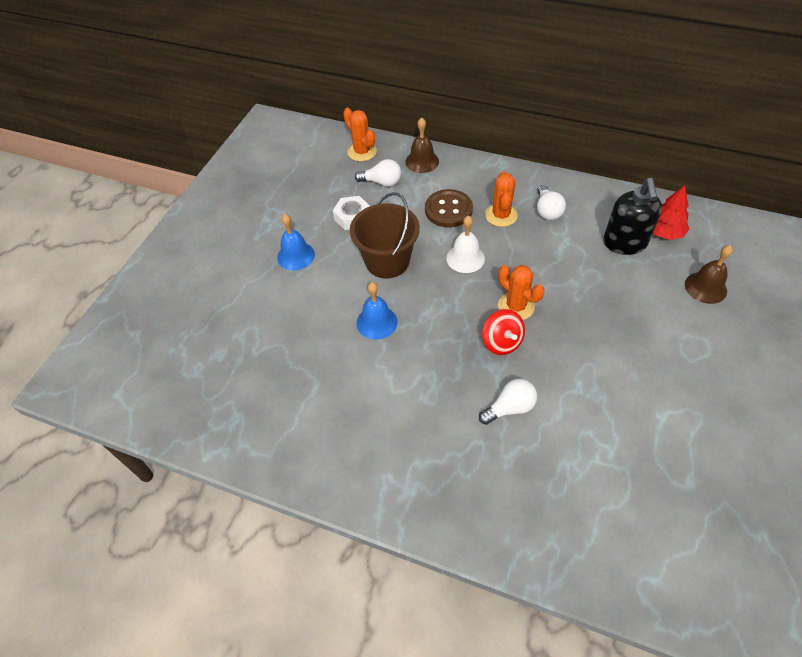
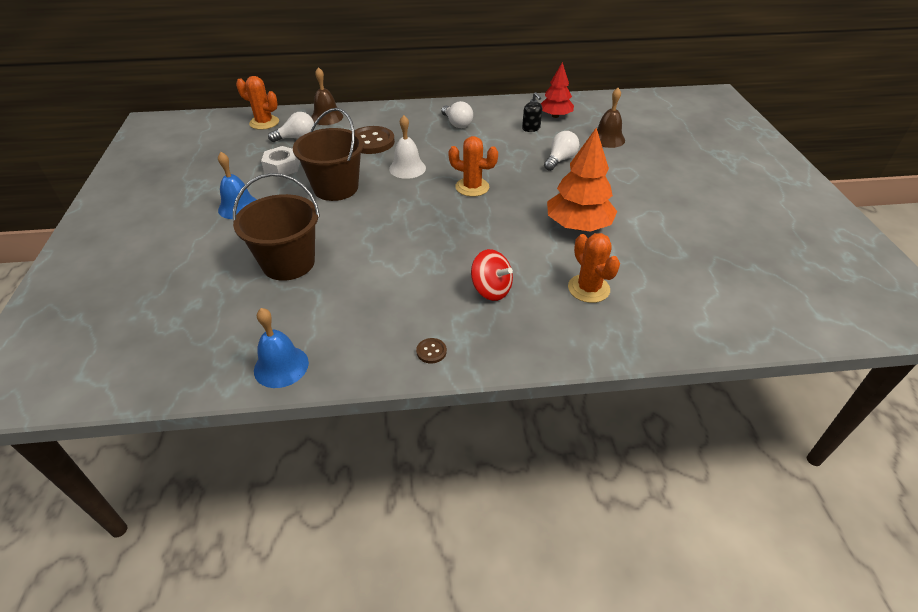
camera: 30 degrees left, 10 degrees down
blue bell [357,282,397,340] -> blue bell moved to [254,308,309,388]
white light bulb [479,379,537,425] -> white light bulb moved to [544,131,579,171]
red spinning top [482,309,525,355] -> red spinning top moved to [471,249,513,301]
orange cactus [485,171,518,227] -> orange cactus moved to [568,233,620,303]
black soap dispenser [603,178,662,255] -> black soap dispenser [522,92,542,132], size x0.50
none -> brown bucket [233,173,320,281]
none -> brown button [416,338,447,363]
none -> orange tree [547,128,617,232]

